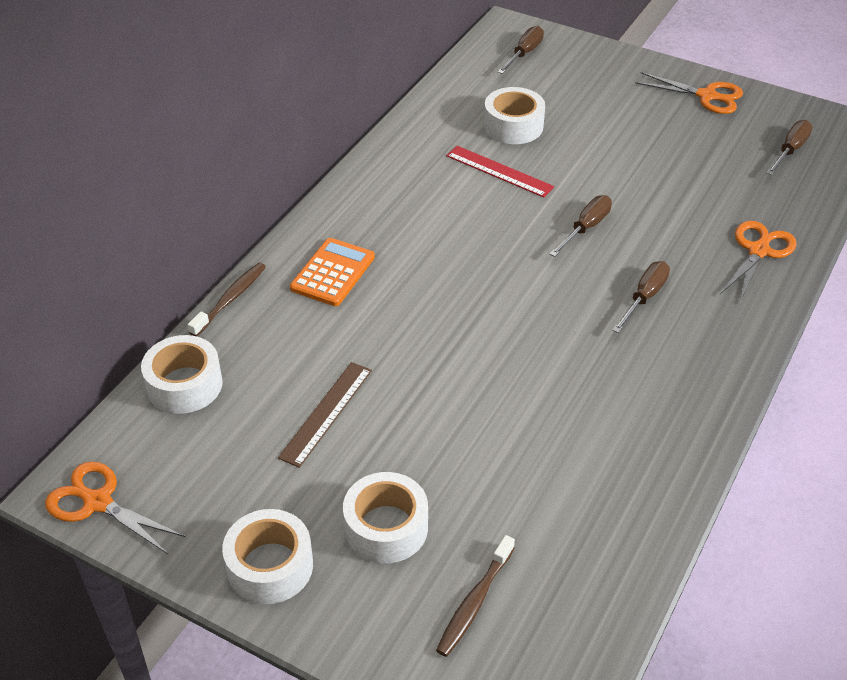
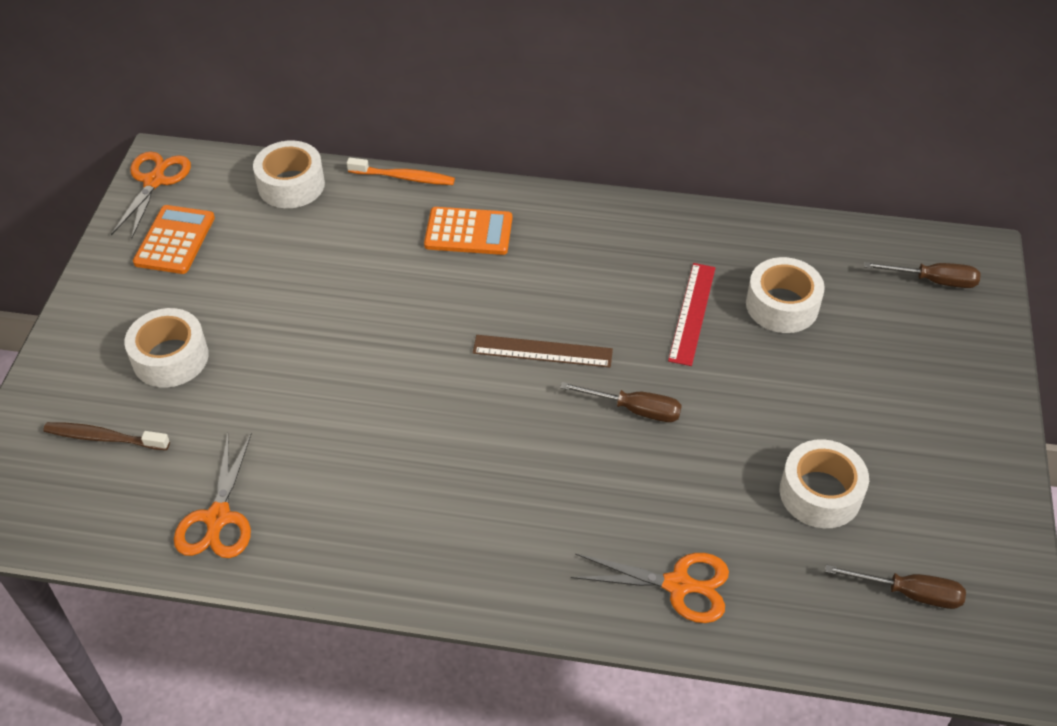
camera: 70 degrees right, 5 degrees up
brown toothbrush [187,263,266,336] -> orange toothbrush [347,157,455,185]
white tape [222,509,313,604] -> white tape moved to [780,439,869,528]
brown ruler [278,362,372,468] -> brown ruler moved to [473,335,613,367]
brown screwdriver [612,261,670,333] -> none
orange scissors [635,72,743,114] -> orange scissors moved to [174,433,252,558]
none -> orange calculator [133,205,215,274]

